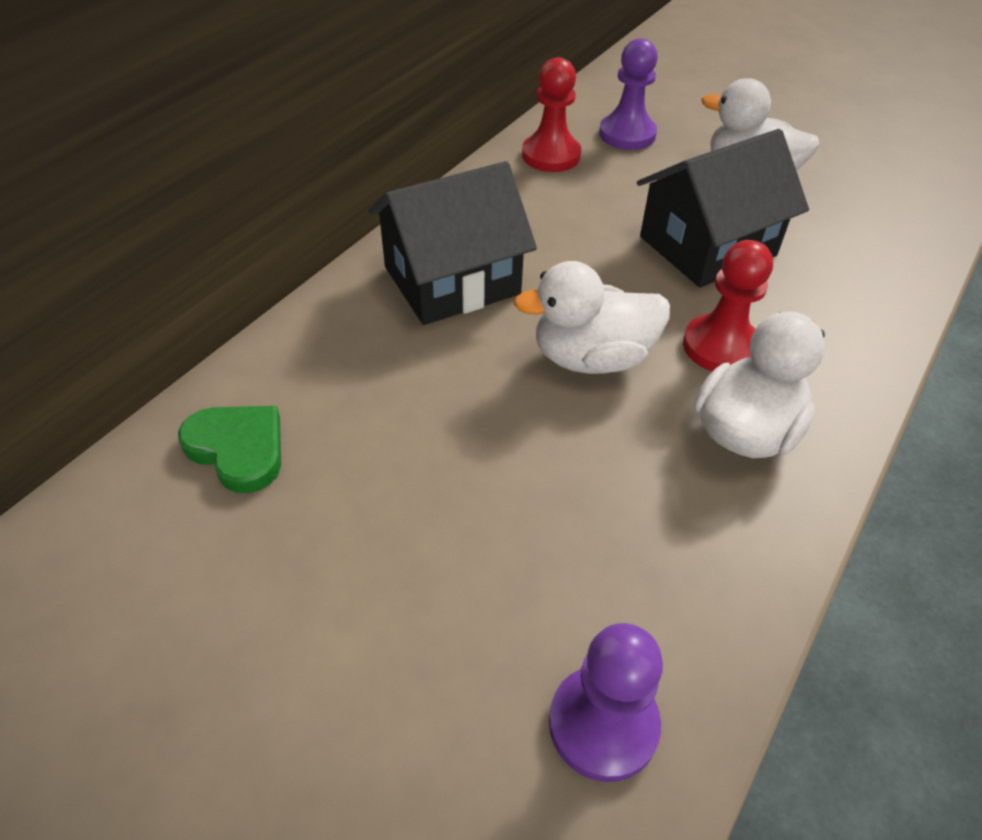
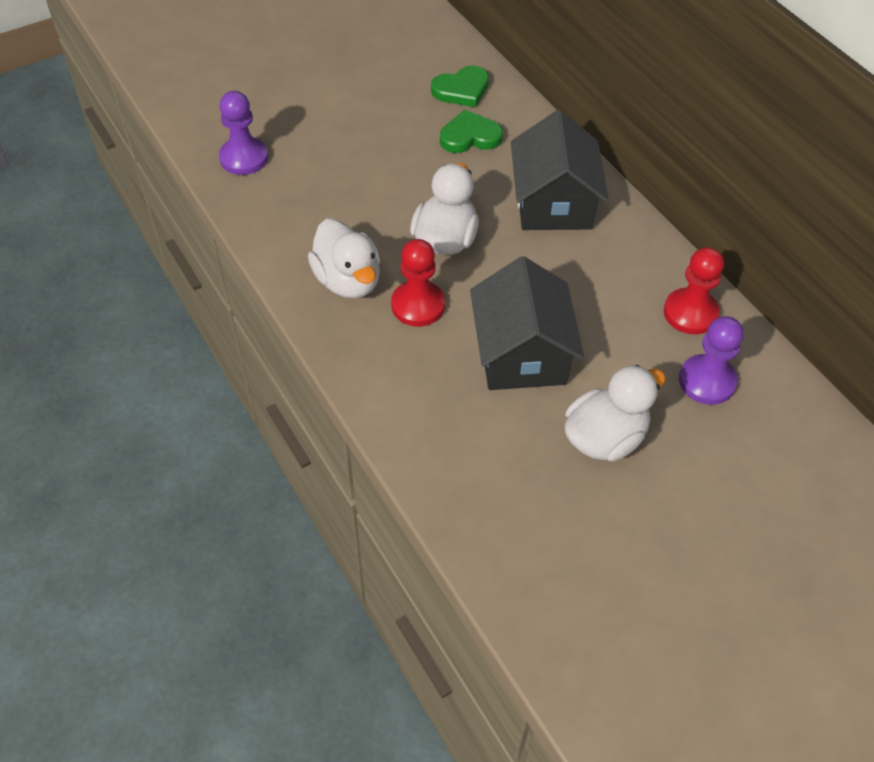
camera: 115 degrees right, 5 degrees up
none -> green heart [440,110,503,153]

